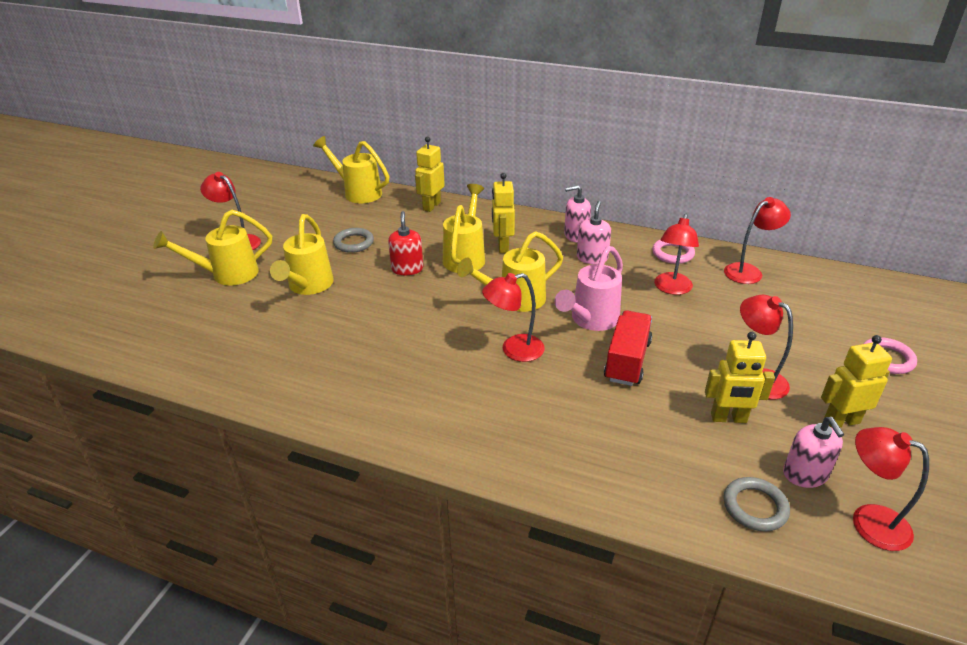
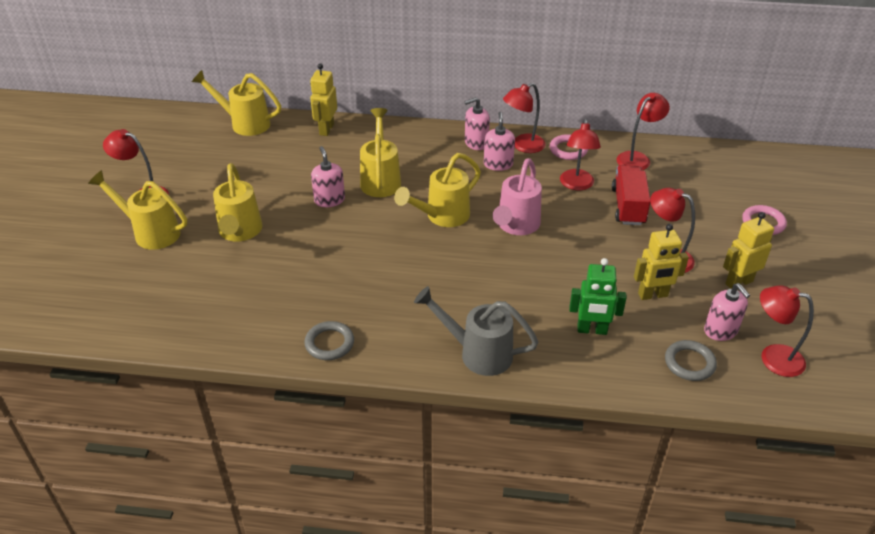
camera: 15 degrees left, 5 degrees up
yellow watering can [153,210,272,286] -> yellow watering can turned 60 degrees clockwise [88,170,187,250]
grey ring [333,228,374,253] -> grey ring moved to [304,321,354,360]
red soap dispenser [388,211,423,275] -> pink soap dispenser [311,146,345,207]
red lamp [482,273,545,362] -> red lamp moved to [503,83,545,153]
yellow robot [492,173,515,253] -> none
red truck [604,310,652,386] -> red truck moved to [612,165,650,225]
none -> grey watering can [414,286,539,376]
none -> green robot [569,258,627,335]

